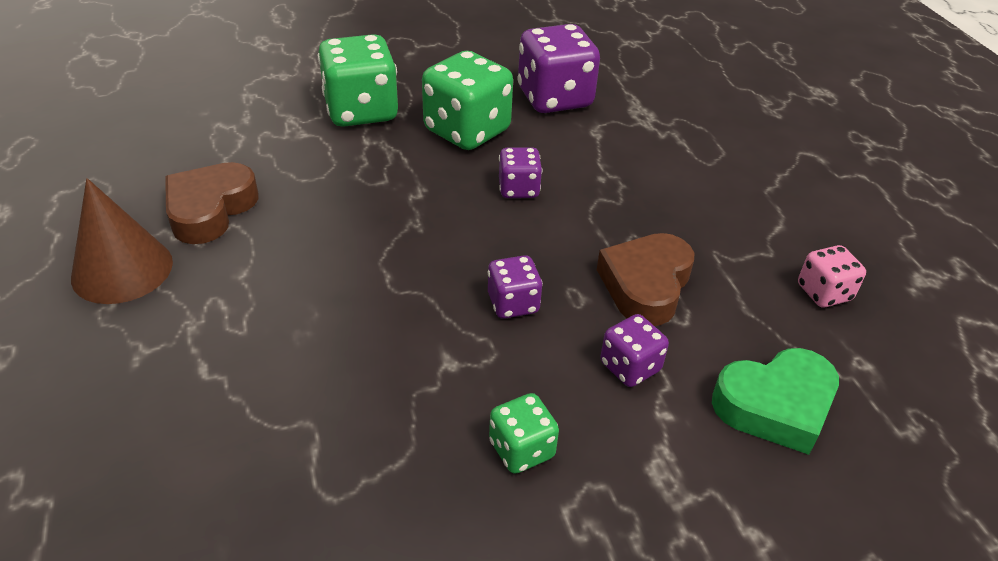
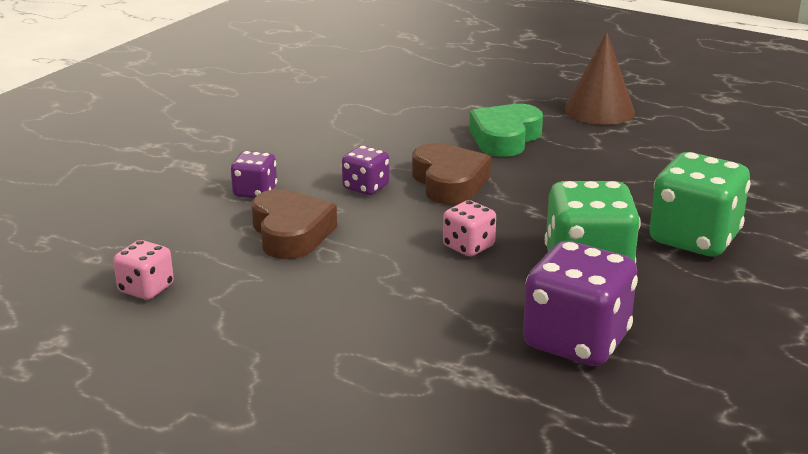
camera: 140 degrees right, 15 degrees down
brown heart [165,162,259,244] -> brown heart moved to [412,143,491,205]
green dice [489,393,559,474] -> none
purple dice [499,147,542,198] -> pink dice [443,200,496,256]
green heart [712,348,839,455] -> green heart moved to [469,104,543,157]

